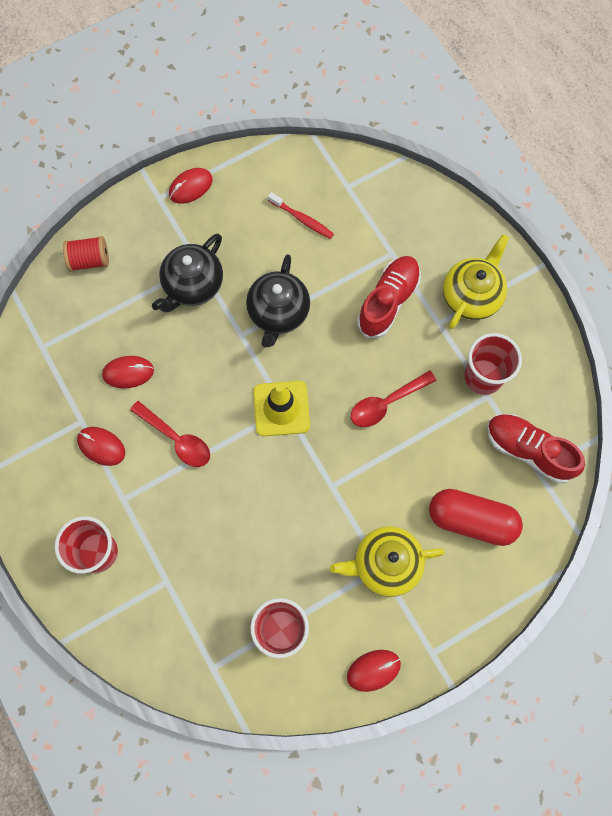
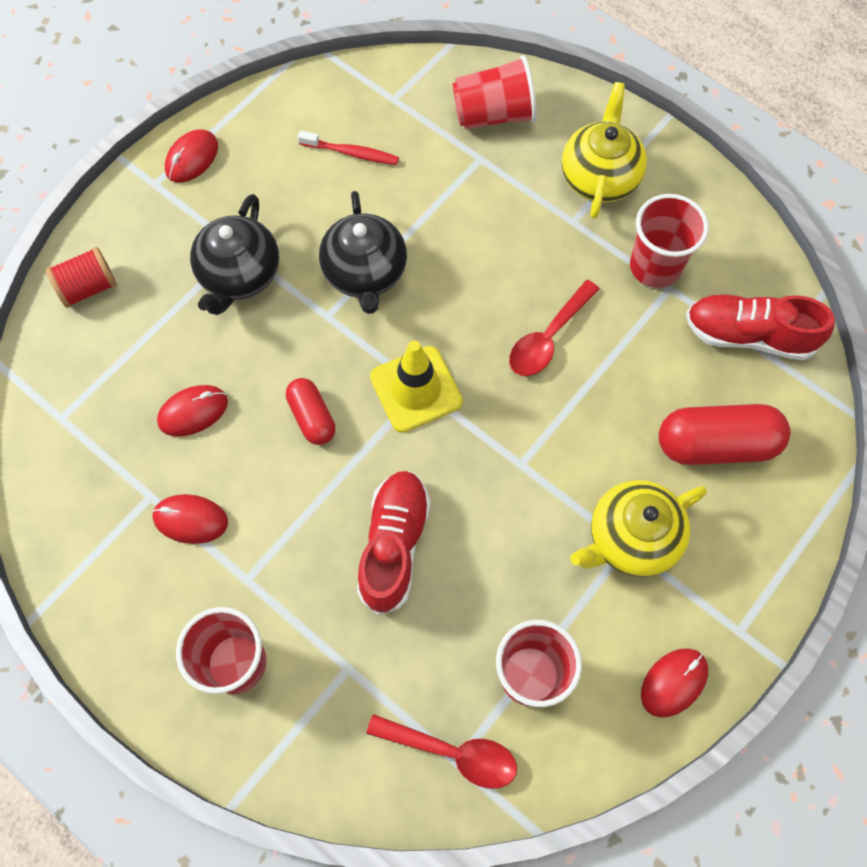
camera: 20 degrees left, 5 degrees down
red spoon [130,401,210,467] -> red spoon moved to [366,714,517,789]
red shoe [357,256,421,338] -> red shoe moved to [357,471,431,615]
none -> red capsule [286,378,335,445]
none -> red cup [452,55,537,129]

